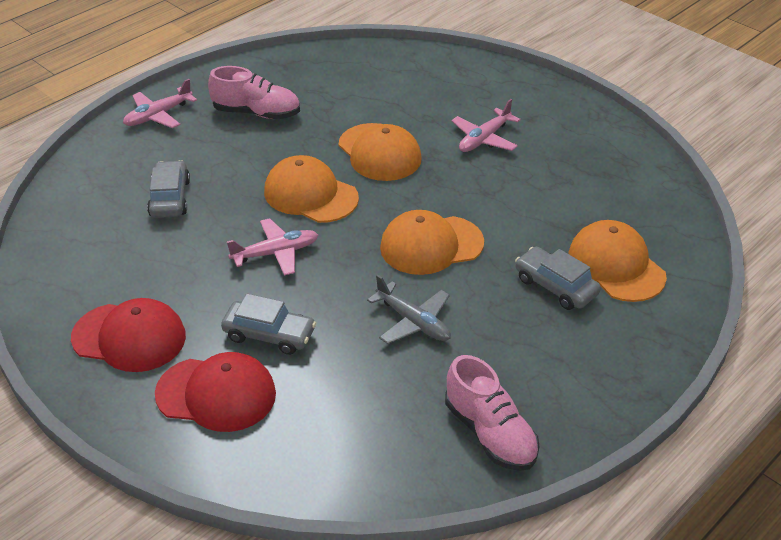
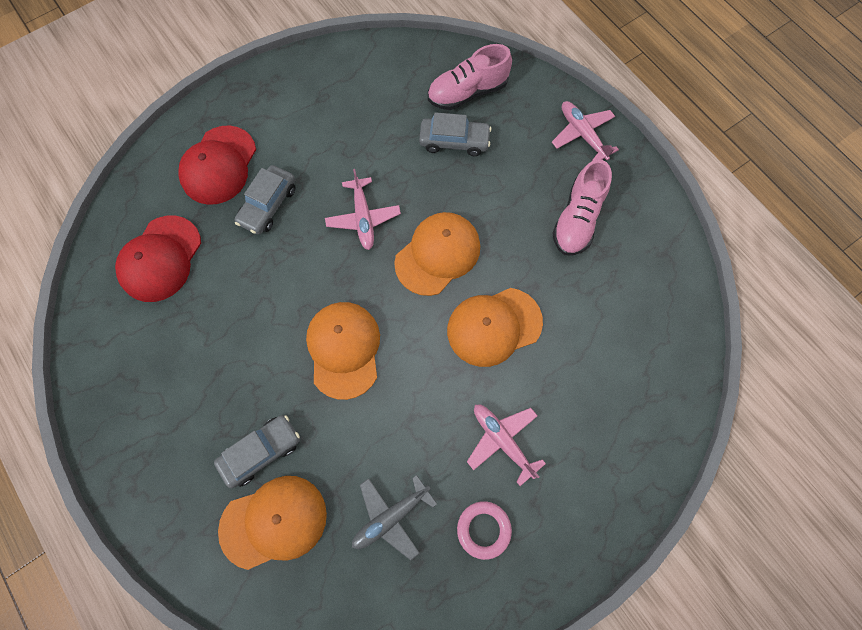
camera: 100 degrees right, 30 degrees up
red cap [71,298,186,372] -> red cap moved to [115,215,201,302]
grey plane [367,275,451,344] -> grey plane moved to [352,475,437,560]
pink shoe [445,355,540,471] -> pink shoe moved to [428,44,512,110]
none -> pink ring [457,501,512,560]

